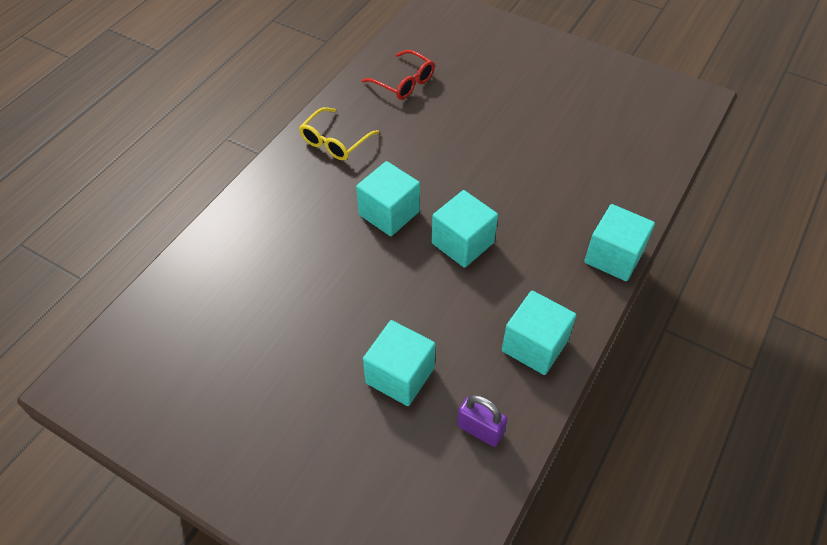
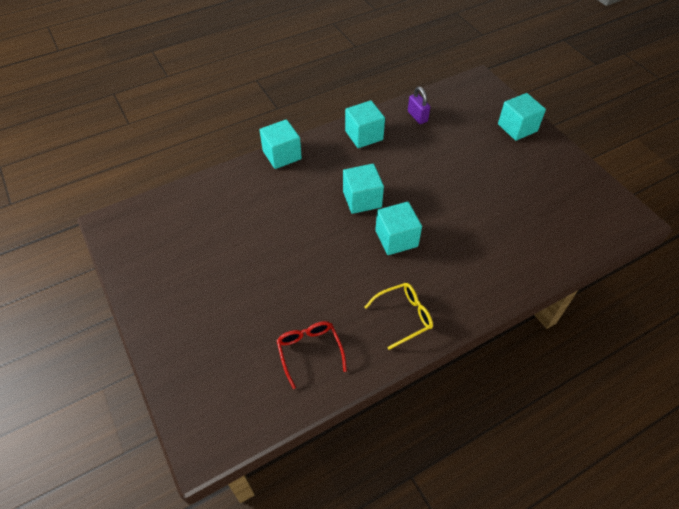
camera: 150 degrees left, 0 degrees up
turquoise cube [363,320,436,406] -> turquoise cube moved to [498,93,546,141]

